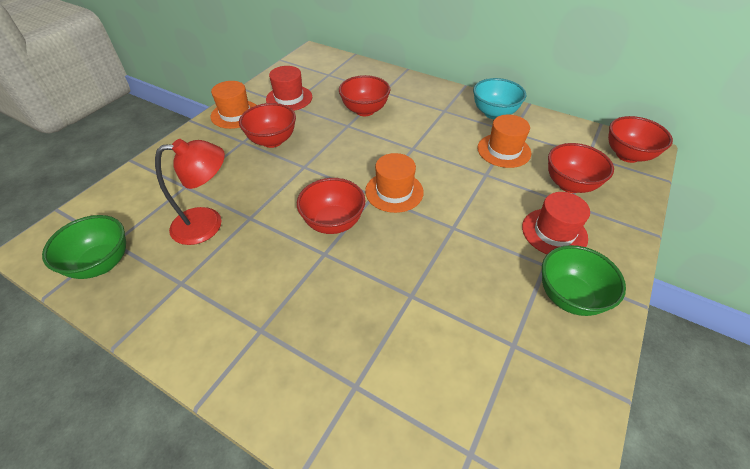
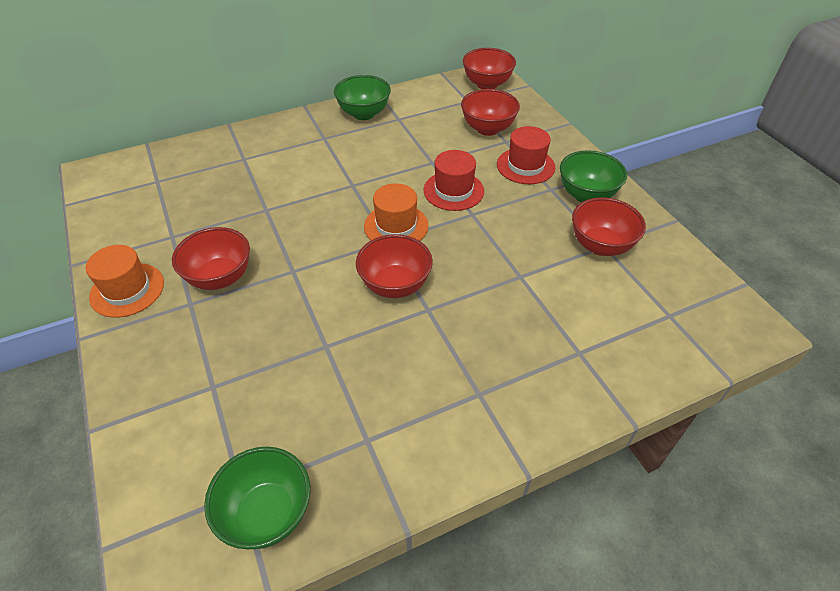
camera: 55 degrees left, 0 degrees up
red lamp [155,139,225,245] -> none
red hat [266,66,312,111] -> red hat moved to [423,150,484,211]
red bowl [339,75,390,116] -> red bowl moved to [572,197,646,256]
turquoise bowl [473,78,527,119] -> green bowl [334,75,391,120]
orange hat [477,114,531,168] -> none

